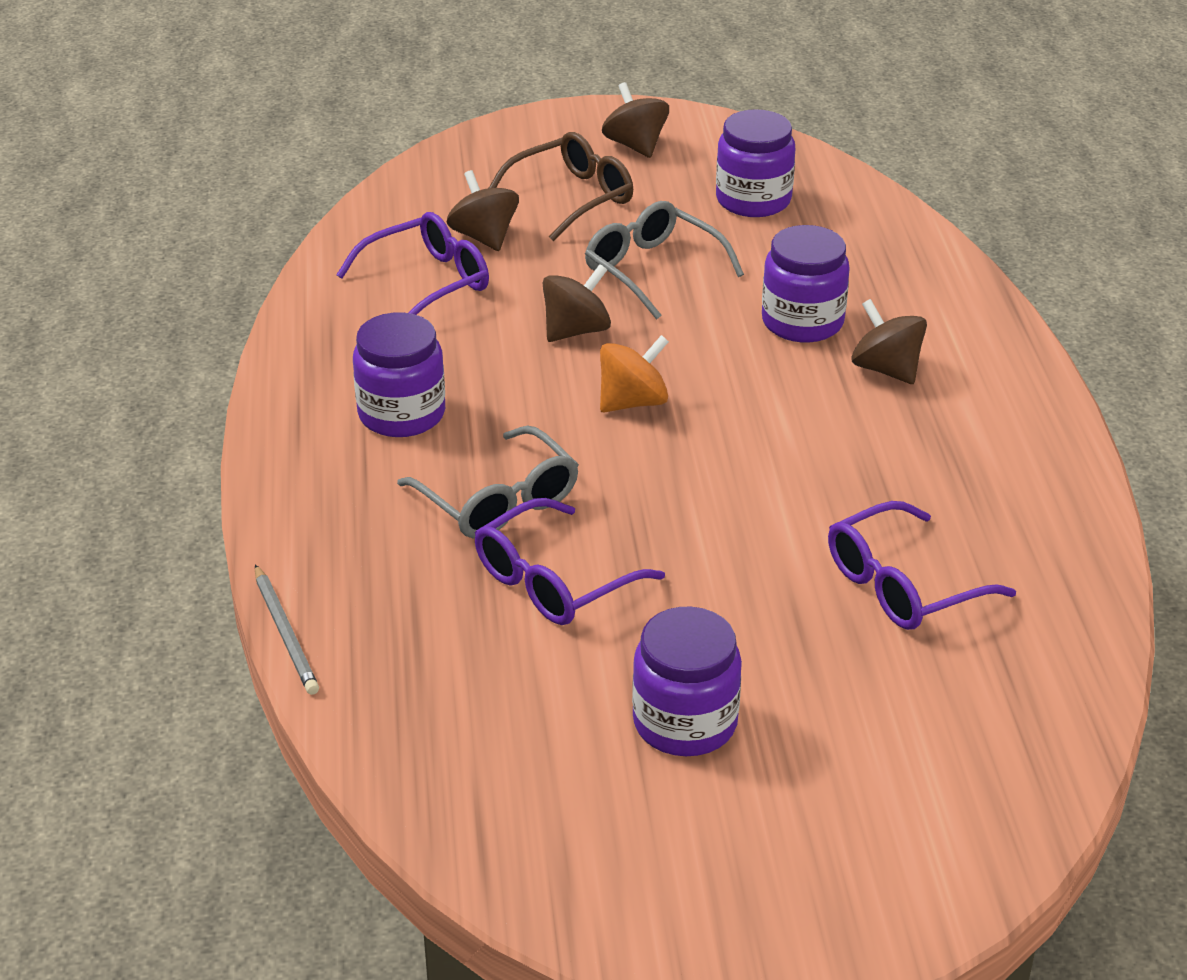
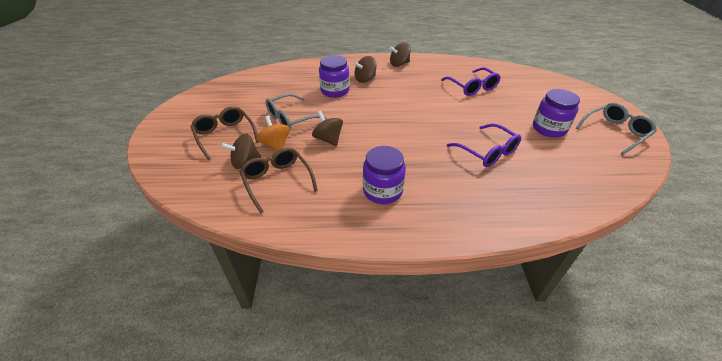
camera: 85 degrees left, 5 degrees up
grey pencil [255,565,319,695] -> none
purple glasses [336,212,489,315] -> brown glasses [239,148,318,214]
grey glasses [397,426,579,539] -> grey glasses moved to [576,103,657,155]
orange spinning top [600,335,669,413] -> orange spinning top moved to [256,116,290,151]
brown spinning top [602,82,669,158] -> brown spinning top moved to [389,42,411,67]
purple jar [716,109,795,217] -> none

